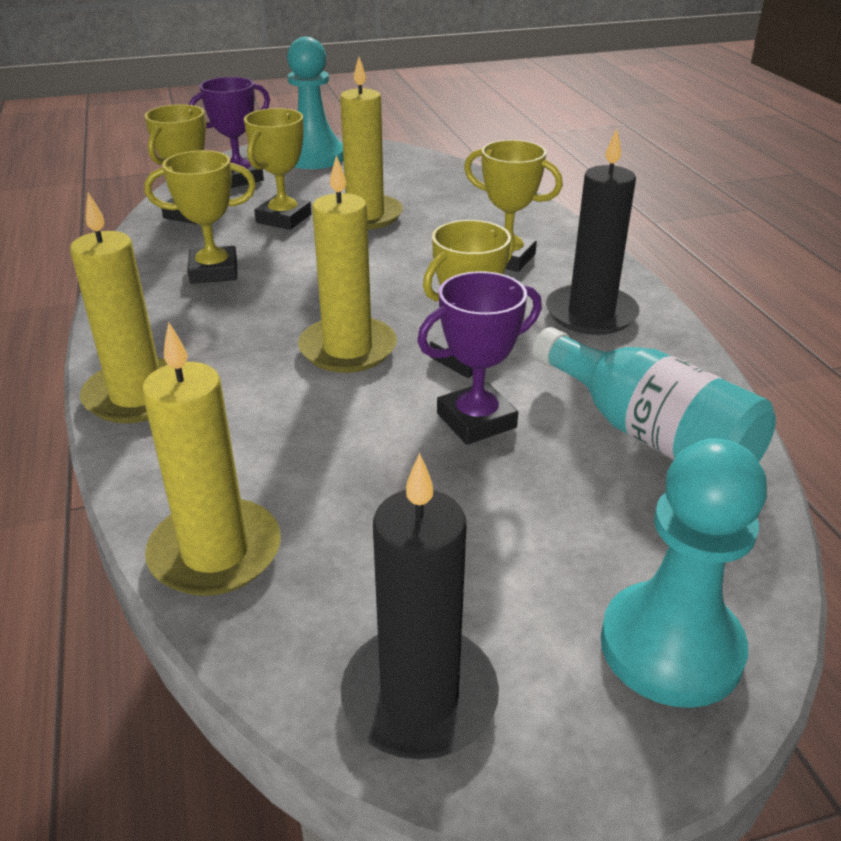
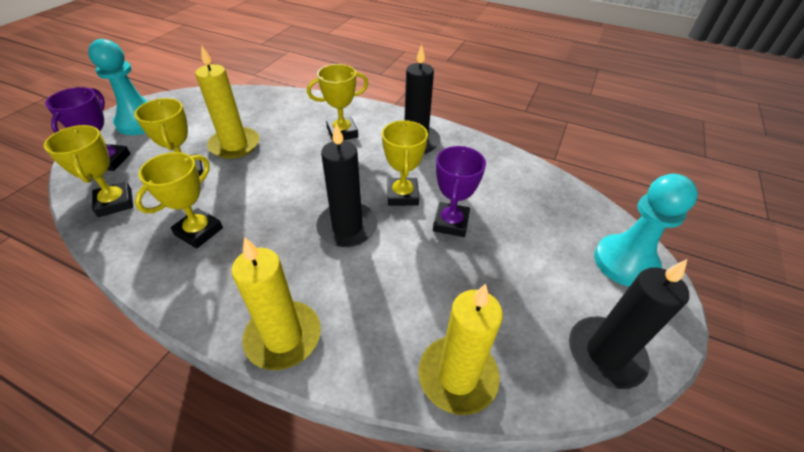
camera: 50 degrees left, 10 degrees up
yellow candle [298,155,397,373] -> black candle [316,123,377,247]
turquoise bottle [532,327,776,462] -> none

